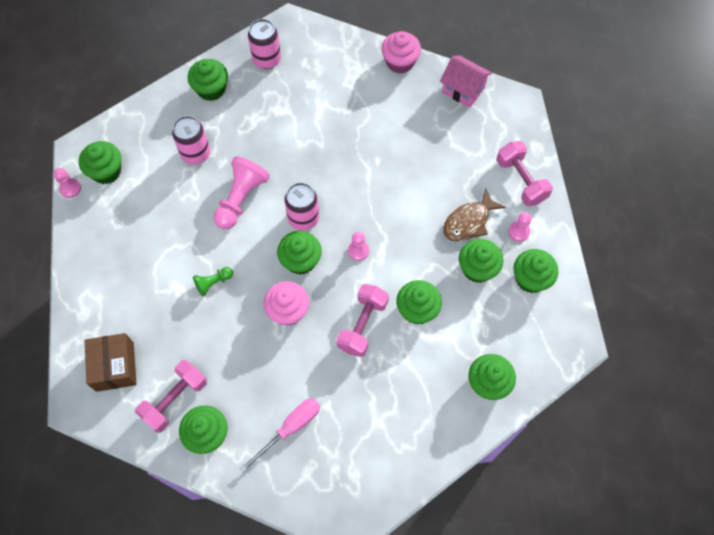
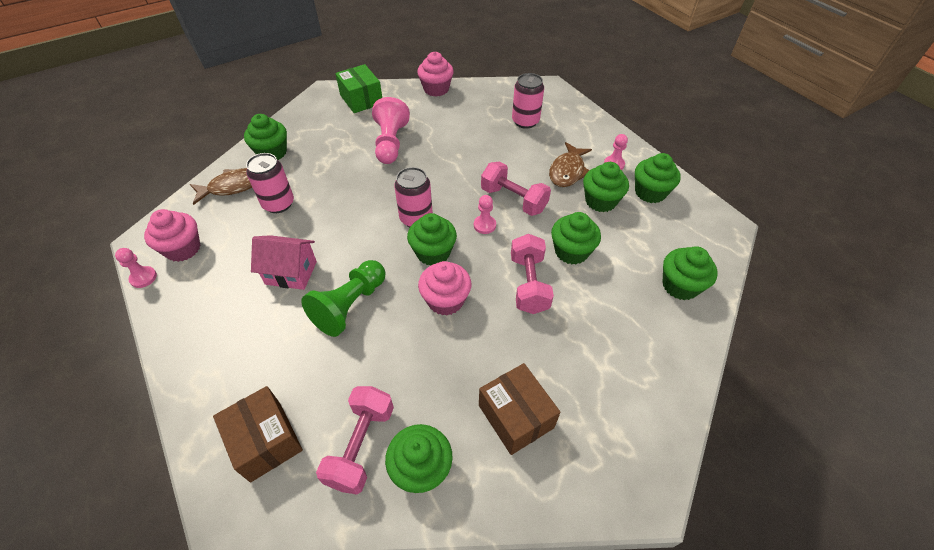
camera: 25 degrees left, 15 degrees down
green cupcake [79,141,121,184] -> pink cupcake [144,209,201,262]
green pawn [193,267,233,296] -> green pawn [301,260,386,337], size x1.90
pink pawn [213,156,270,229] -> pink pawn moved to [372,97,410,164]
pink screwdriver [240,398,320,473] -> brown box [479,363,561,455]
pink can [248,19,281,69] -> pink can moved to [512,73,544,129]
pink house [440,55,492,108] -> pink house moved to [251,235,317,290]
pink dumbbell [496,141,553,206] -> pink dumbbell moved to [481,161,551,216]
none -> brown fish [190,168,252,205]
none -> green box [335,64,382,113]

